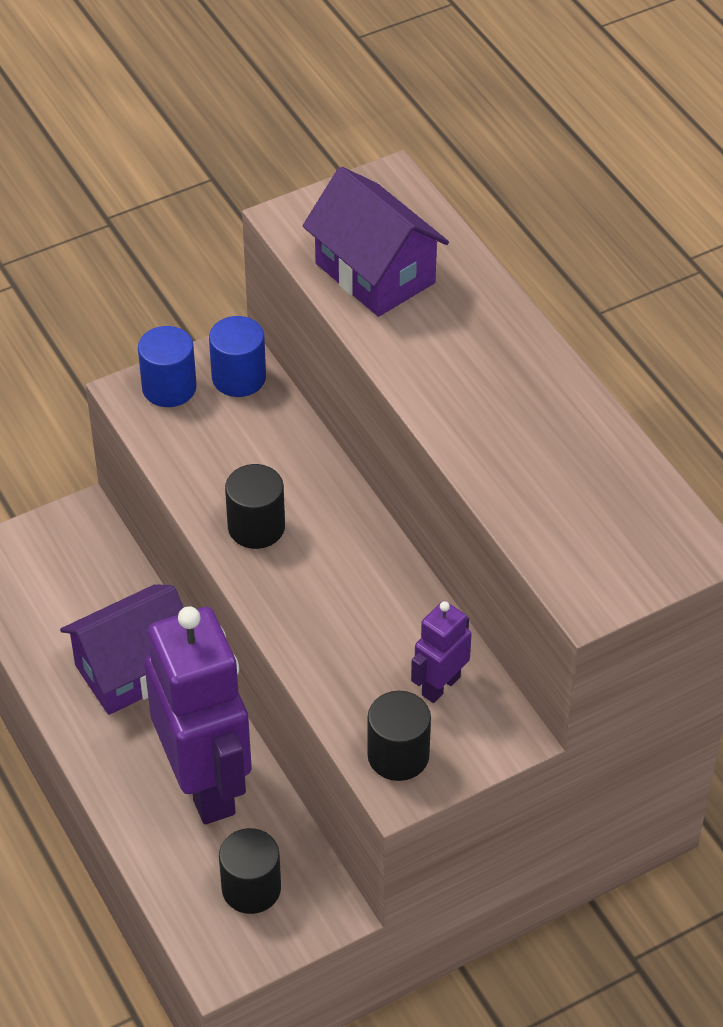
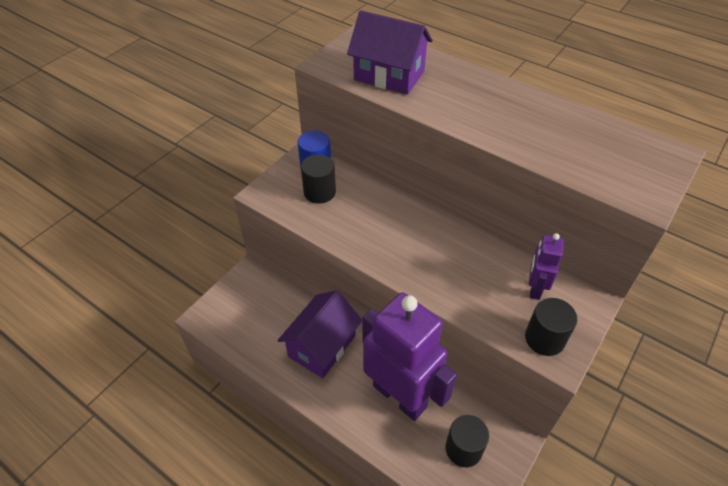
camera: 25 degrees left, 0 degrees up
blue cylinder [138,326,197,407] -> none
black cylinder [225,464,285,549] -> black cylinder moved to [301,154,336,204]

